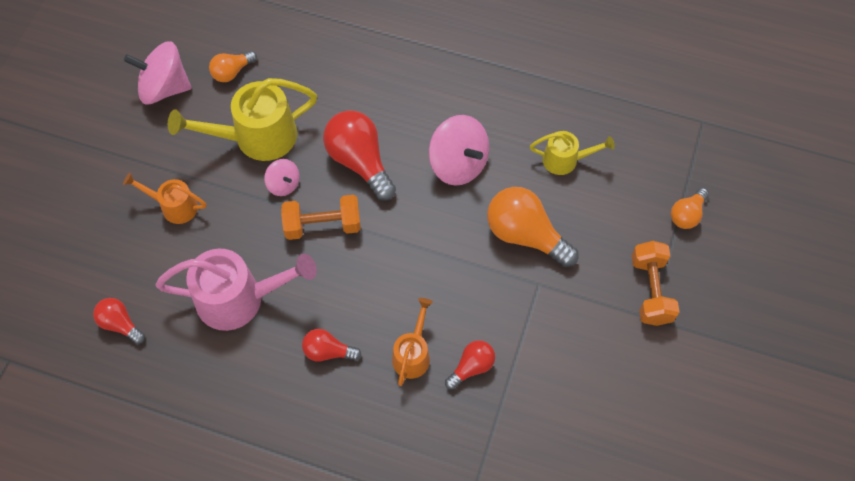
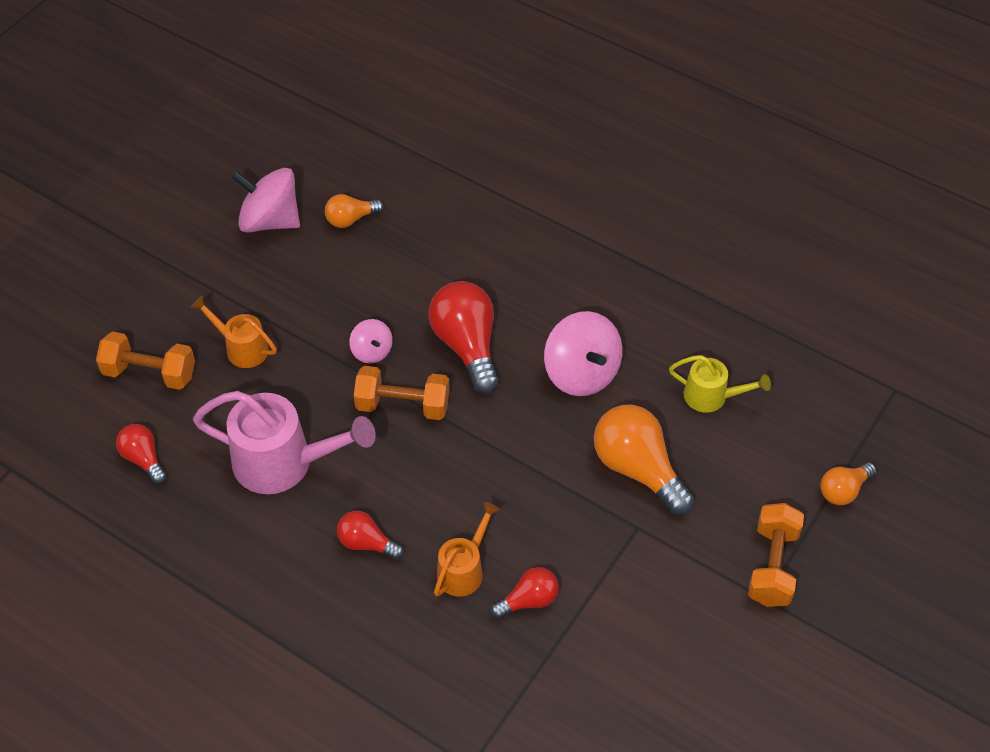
camera: 15 degrees right, 10 degrees down
yellow watering can [168,78,317,161] -> none
none -> orange dumbbell [96,331,195,390]

